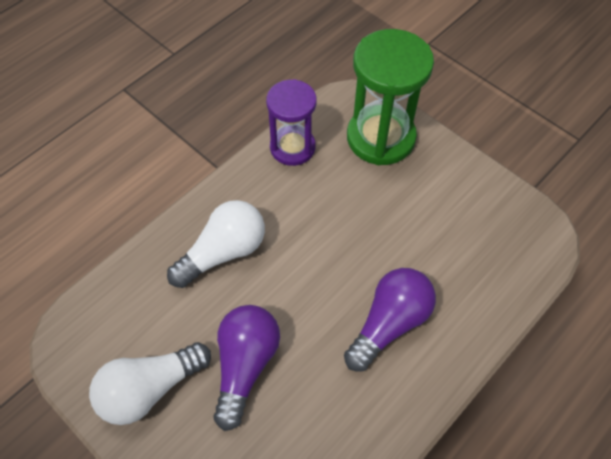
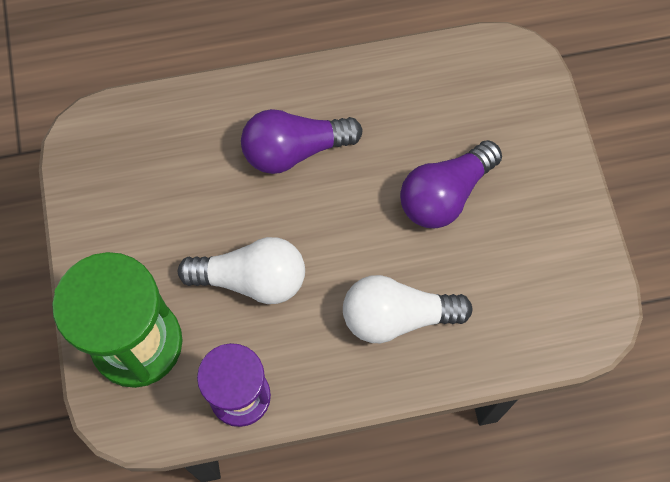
camera: 145 degrees left, 10 degrees up
white light bulb [89,342,211,425] -> white light bulb moved to [178,237,305,304]

